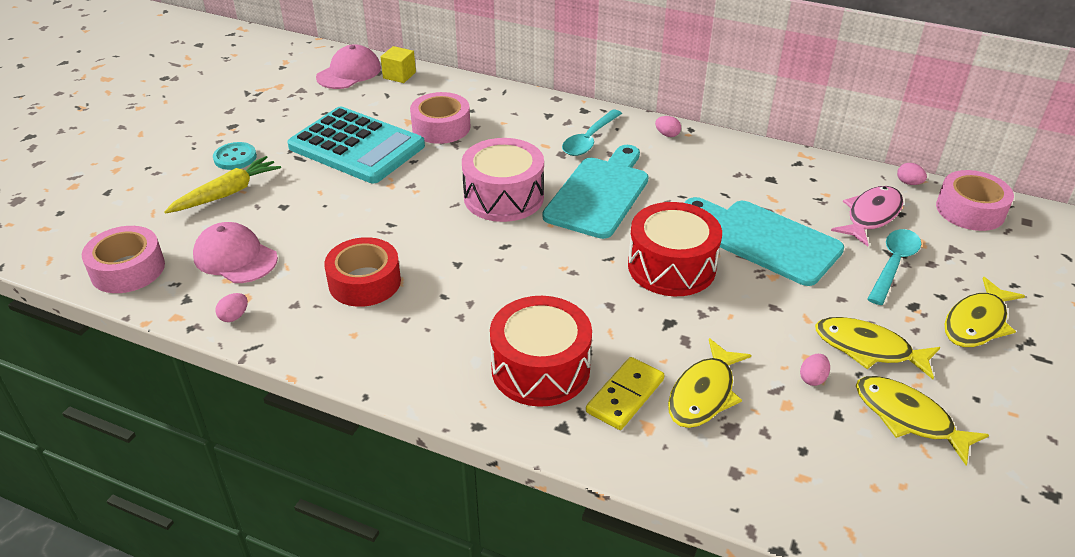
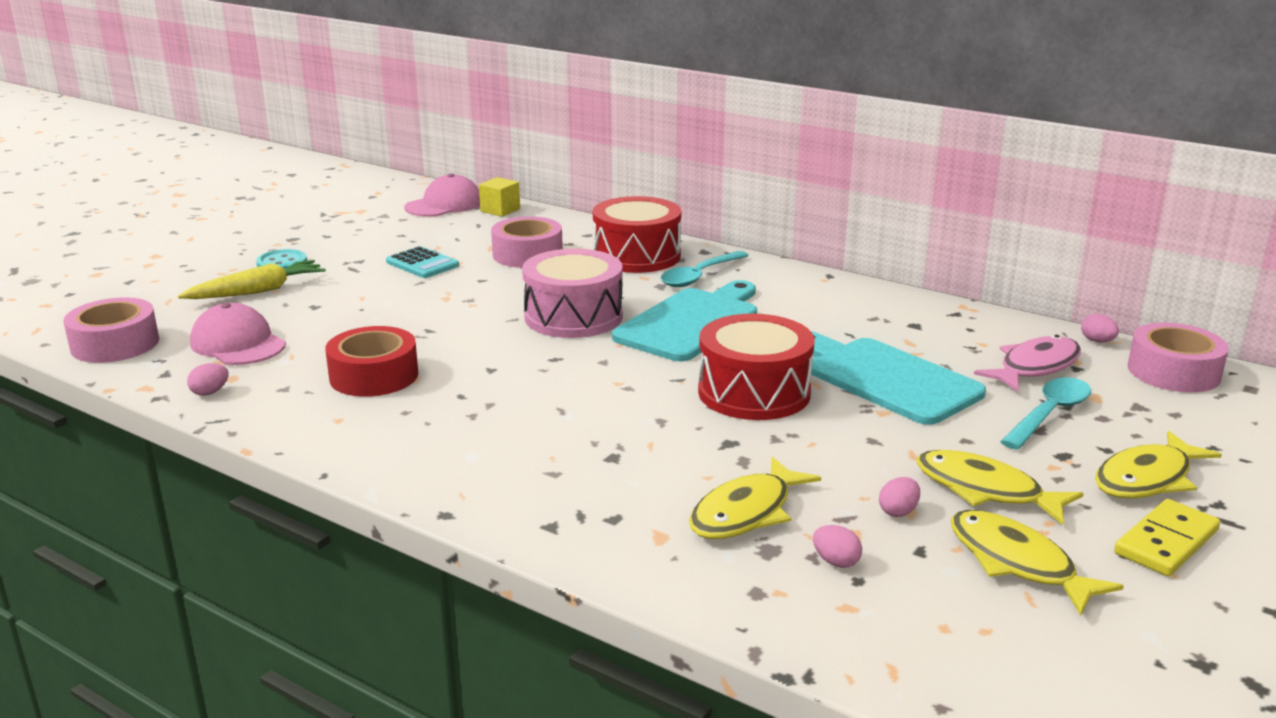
camera: 10 degrees right, 15 degrees down
turquoise calculator [287,107,425,183] -> turquoise calculator [386,246,459,278], size x0.47
red drum [490,296,592,407] -> red drum moved to [593,196,681,273]
yellow domino [586,357,664,430] -> yellow domino moved to [1114,499,1220,576]
pink egg [655,116,681,137] -> pink egg moved to [813,525,862,568]

